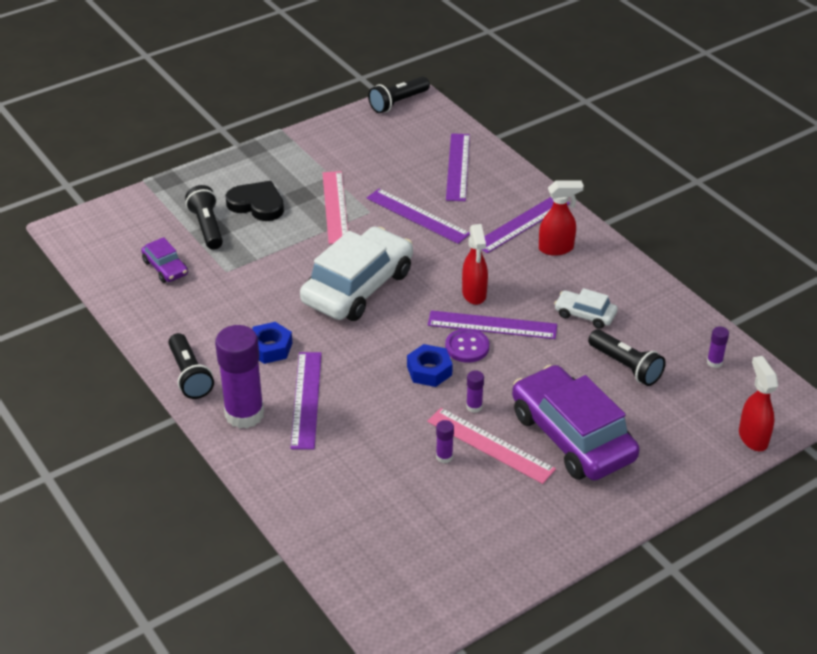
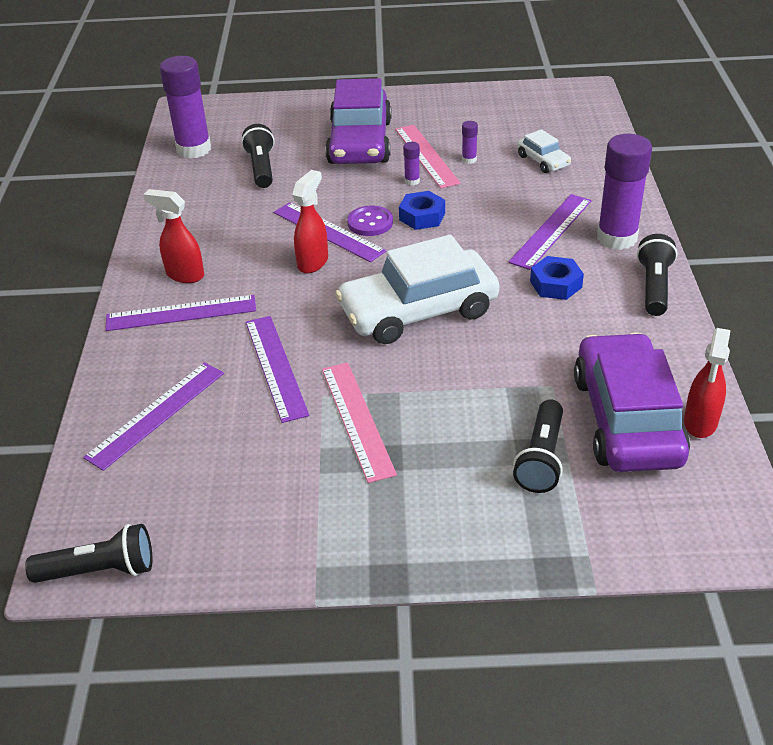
camera: 145 degrees left, 0 degrees up
purple car [141,237,188,283] -> purple car [574,332,690,472], size x2.16
black heart [226,181,284,221] -> none
pink ruler [323,171,348,244] -> pink ruler turned 45 degrees counterclockwise [322,363,397,483]
white car [554,288,618,329] -> white car moved to [517,129,571,173]
purple glue stick [707,327,729,368] -> purple glue stick [159,56,211,159], size x2.39
red spray bottle [739,356,778,451] -> red spray bottle moved to [684,328,731,438]

